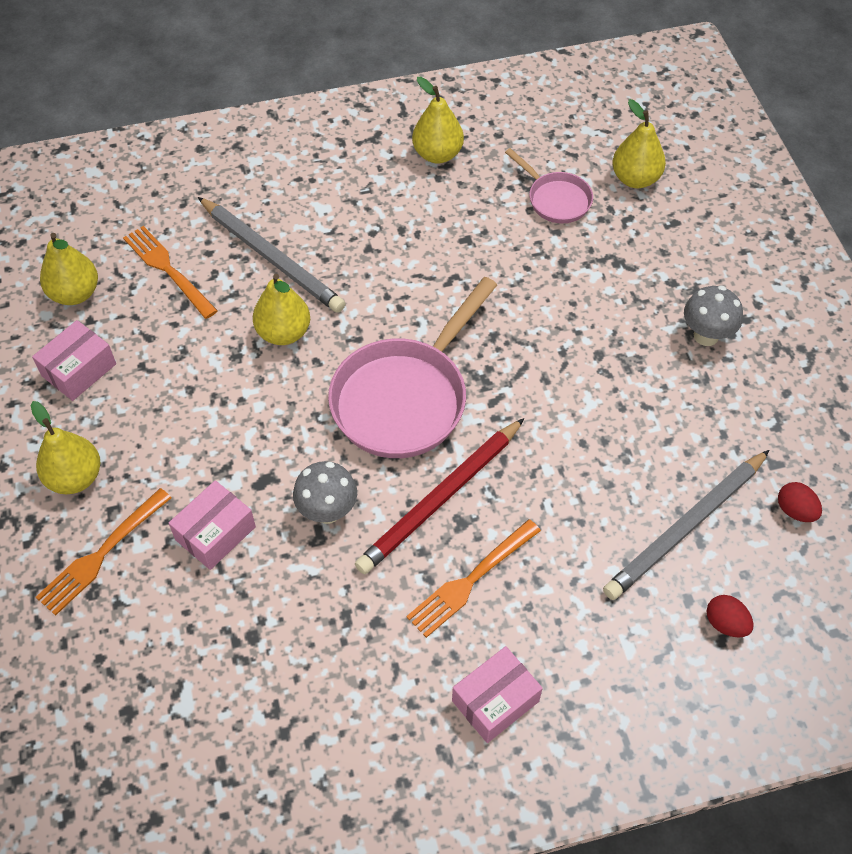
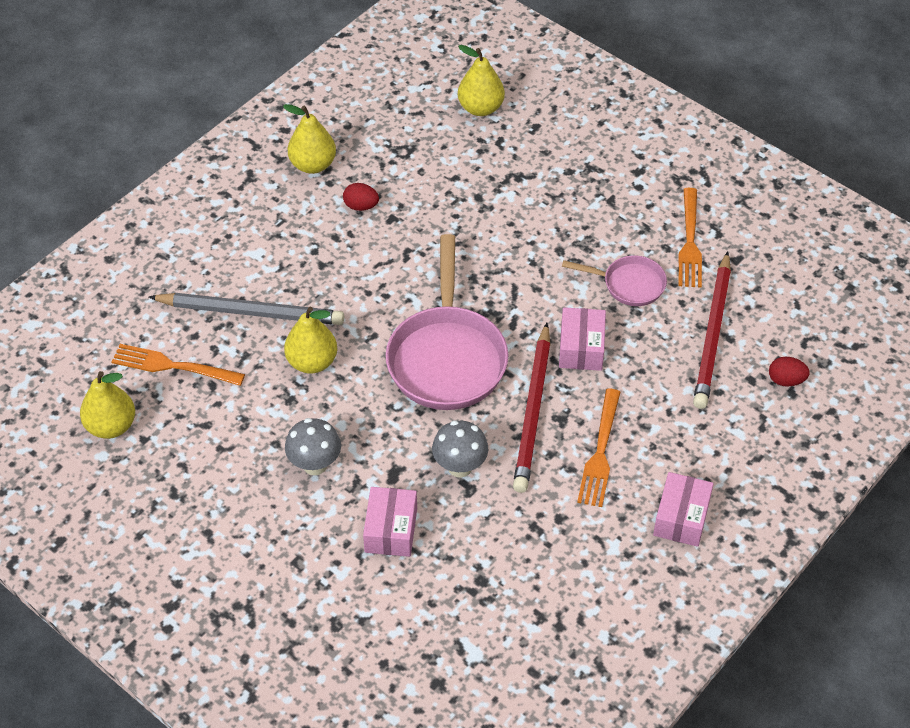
camera: 35 degrees left, 5 degrees down
yellow pear [31,401,100,494] -> none
pink box [32,320,116,401] -> pink box moved to [559,307,606,371]
orange fork [36,488,172,616] -> orange fork moved to [679,188,702,288]
pink pan [505,148,593,223] -> pink pan moved to [562,255,667,306]
grey pencil [603,450,770,600] -> red pencil [693,251,731,409]
grey mushroom [684,286,743,346] -> grey mushroom moved to [285,418,341,475]
red egg [778,482,822,522] -> red egg moved to [343,183,379,211]

